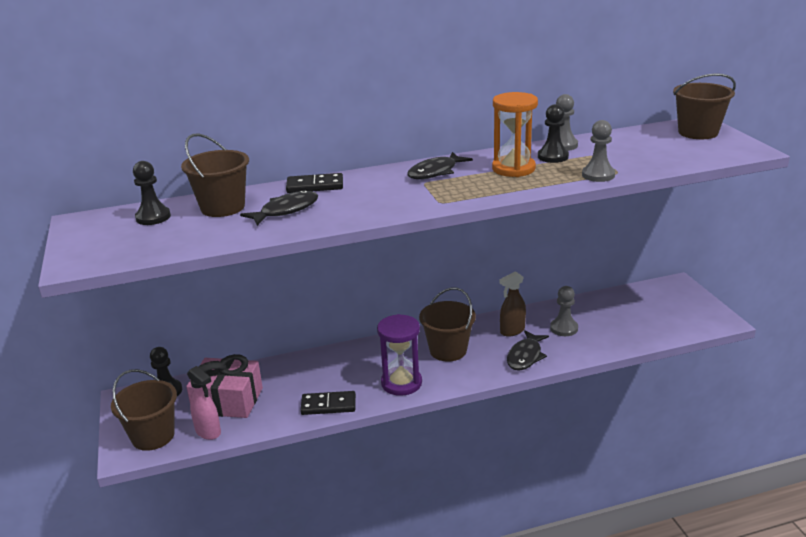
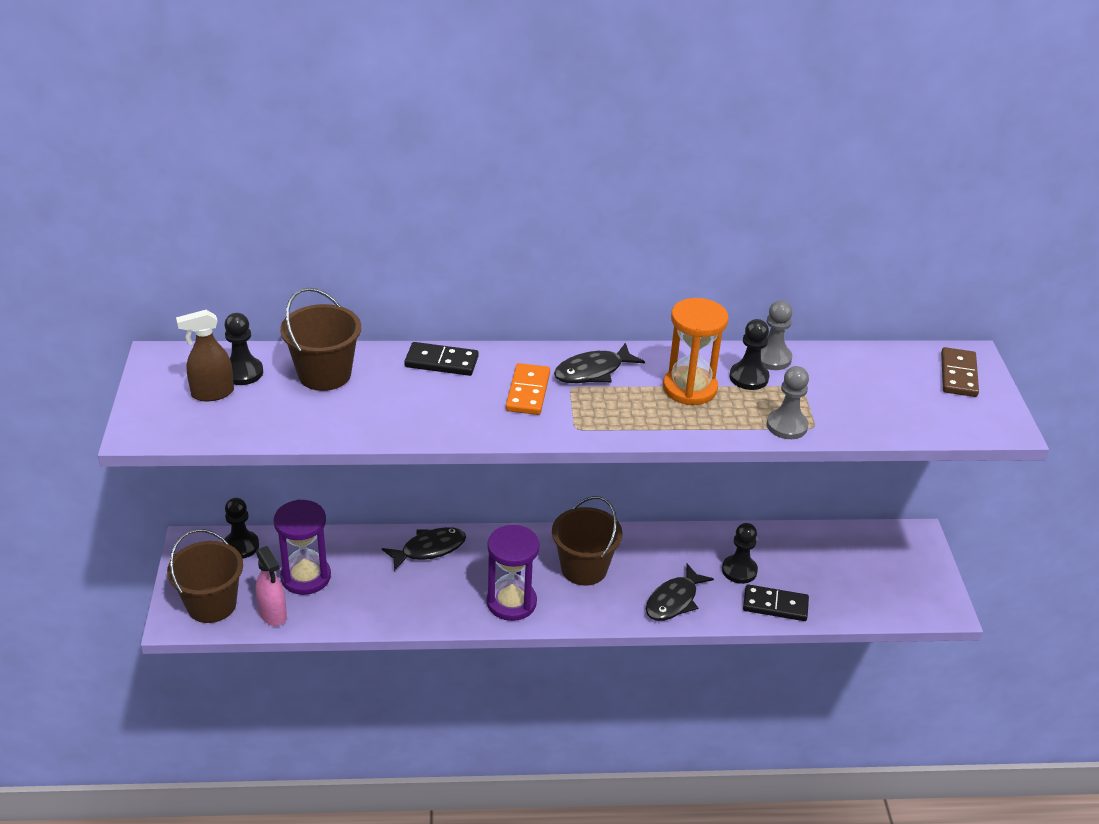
camera: 10 degrees right, 10 degrees up
pink gift [186,354,263,418] -> purple hourglass [274,500,331,595]
black fish [240,190,318,226] -> black fish moved to [382,527,466,571]
black domino [300,391,356,415] -> black domino moved to [743,584,809,621]
brown spray bottle [499,271,526,337] -> brown spray bottle moved to [176,310,234,401]
grey pawn [550,286,578,336] -> black pawn [722,523,758,584]
brown bucket [673,73,736,139] -> brown domino [941,347,979,397]
none -> orange domino [506,363,550,415]

